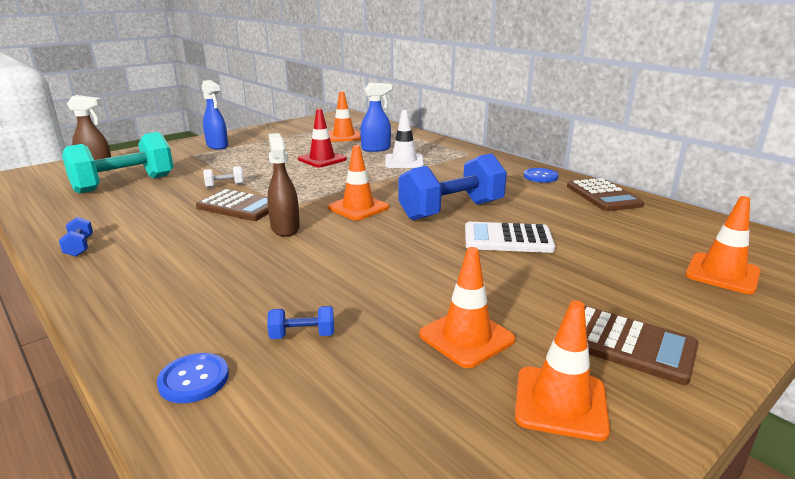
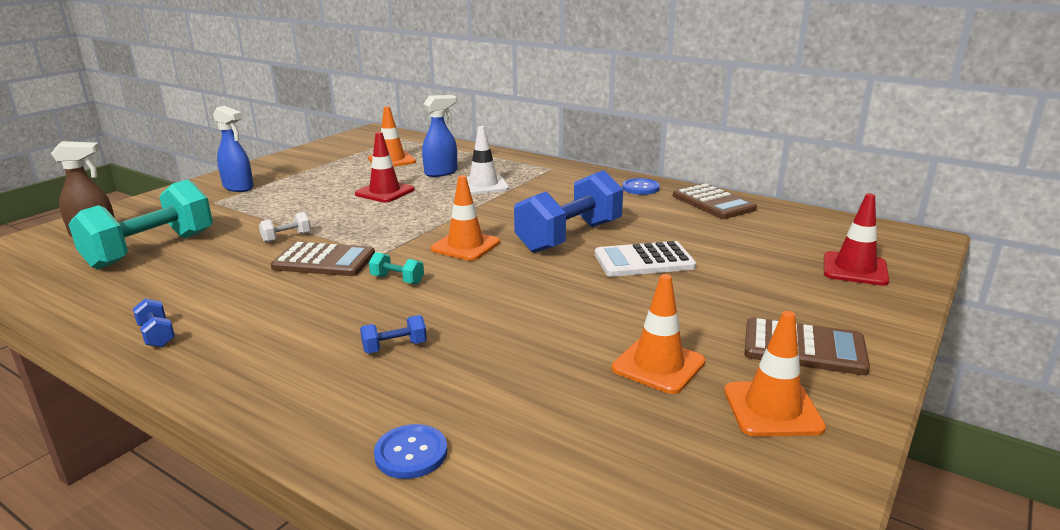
camera: 15 degrees left, 0 degrees up
brown spray bottle [267,133,300,237] -> turquoise dumbbell [369,252,424,284]
blue dumbbell [267,306,334,339] -> blue dumbbell moved to [360,315,427,353]
orange traffic cone [685,196,761,294] -> red traffic cone [824,193,889,286]

